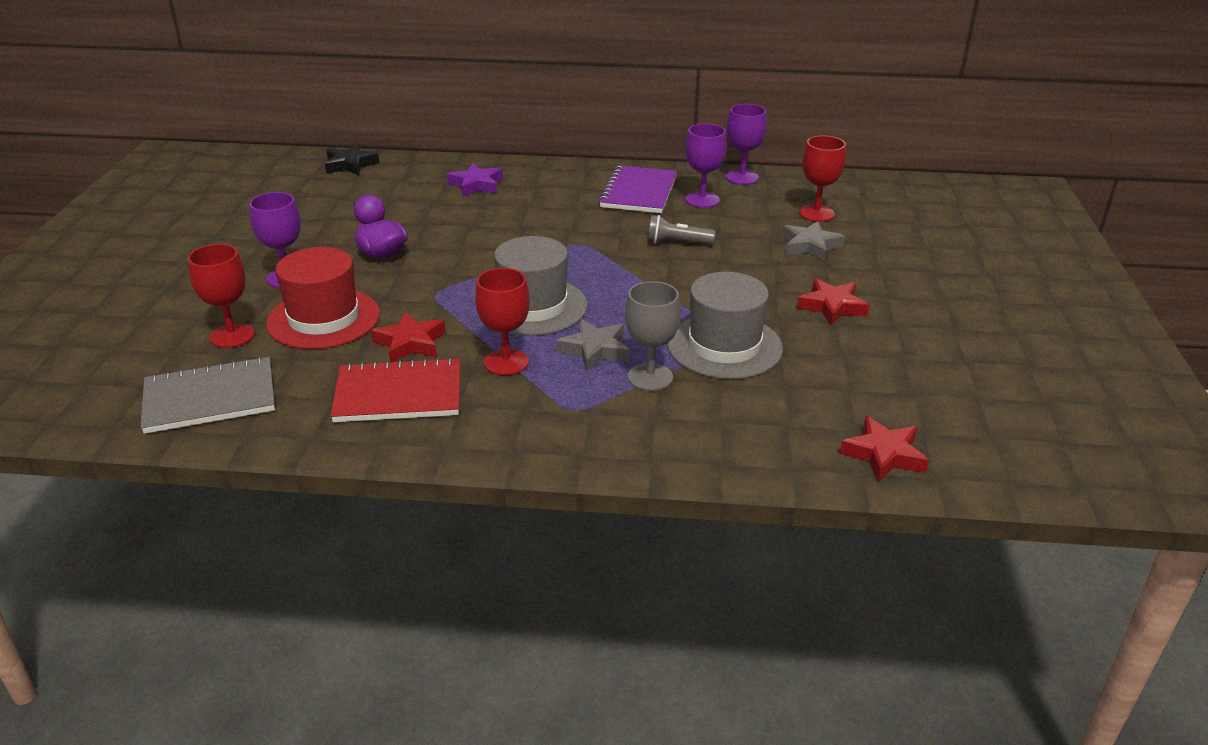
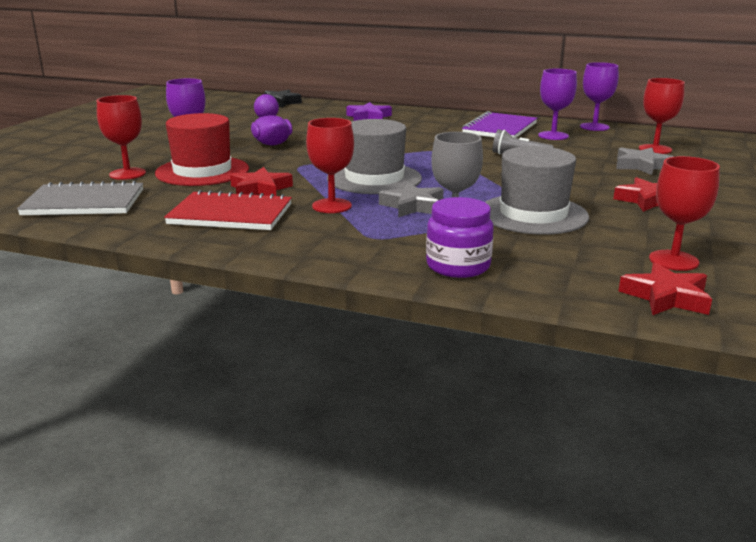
camera: 15 degrees right, 10 degrees down
none -> purple jar [426,197,494,278]
none -> red goblet [649,156,720,271]

